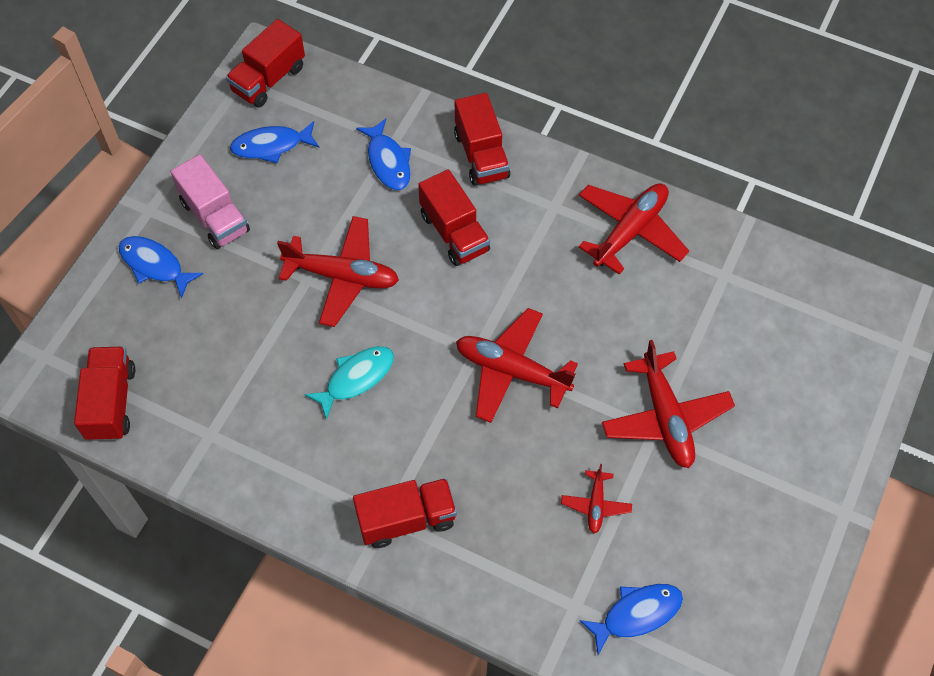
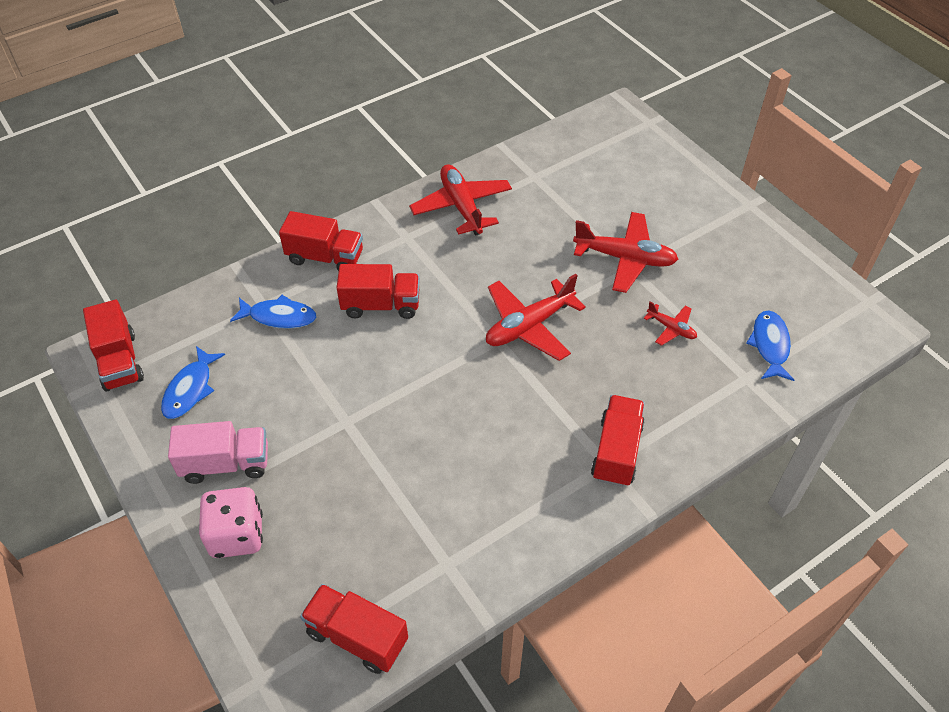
camera: 60 degrees left, 10 degrees down
blue fish [119,236,203,299] -> pink dice [199,487,263,558]
red plane [277,216,399,327] -> none
turquoise fish [304,346,394,420] -> none

